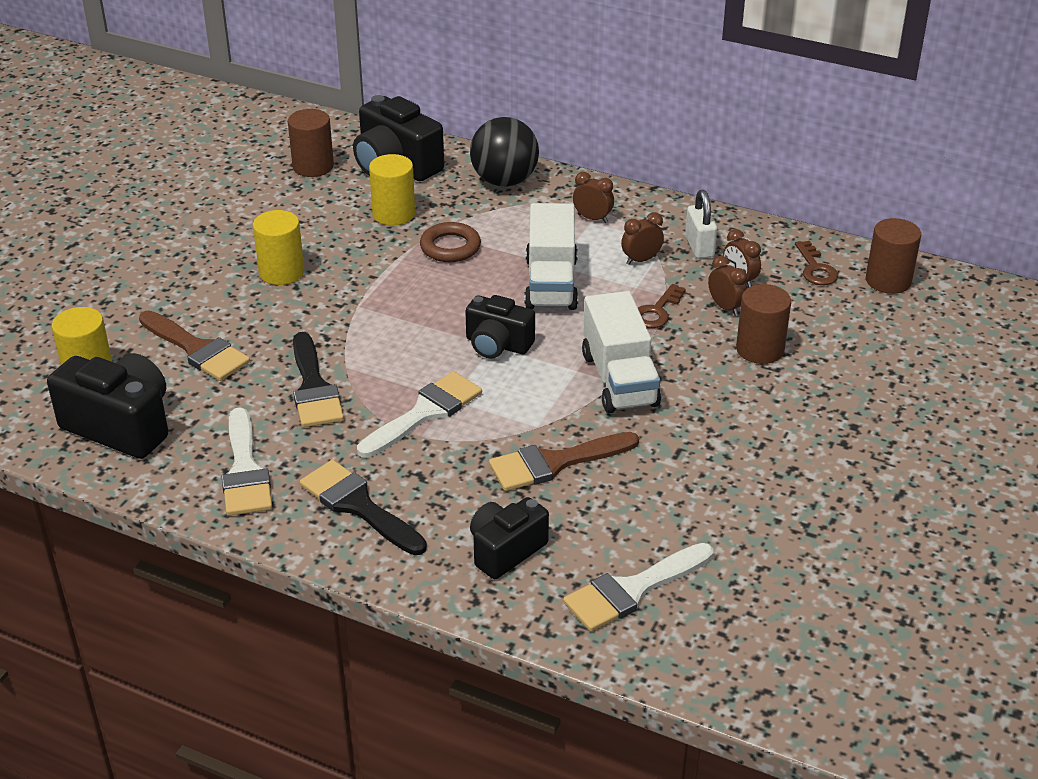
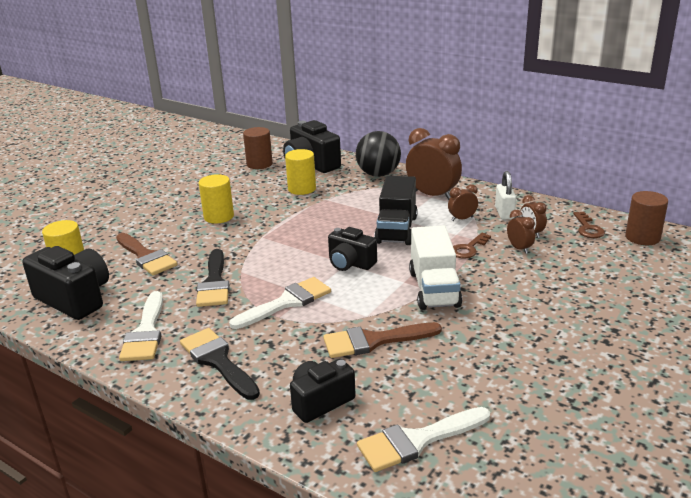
camera: 10 degrees right, 10 degrees down
brown ring [420,222,481,262] -> none
white truck [525,203,578,310] -> black truck [374,176,418,245]
brown clock [573,172,614,223] -> brown clock [406,128,462,200], size x1.99
brown cylinder [736,284,791,364] -> none

